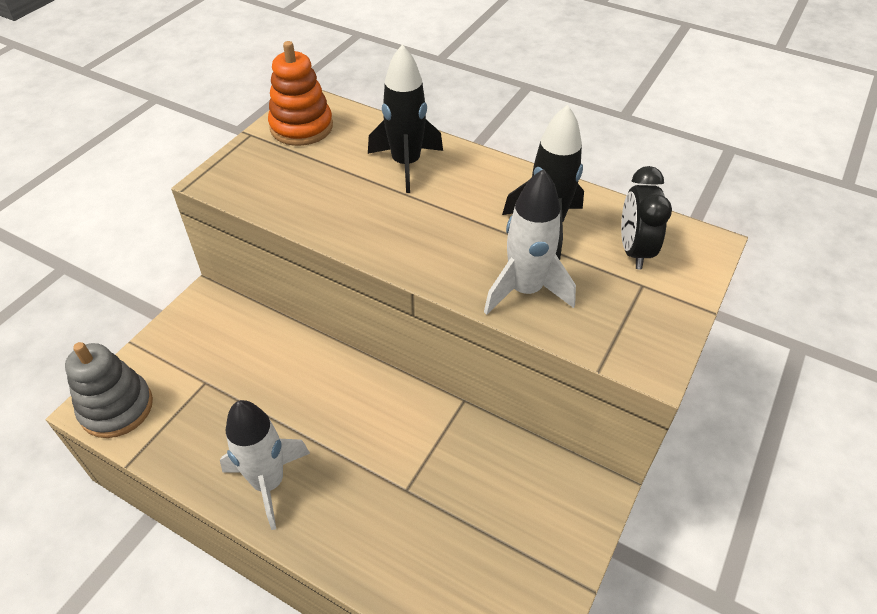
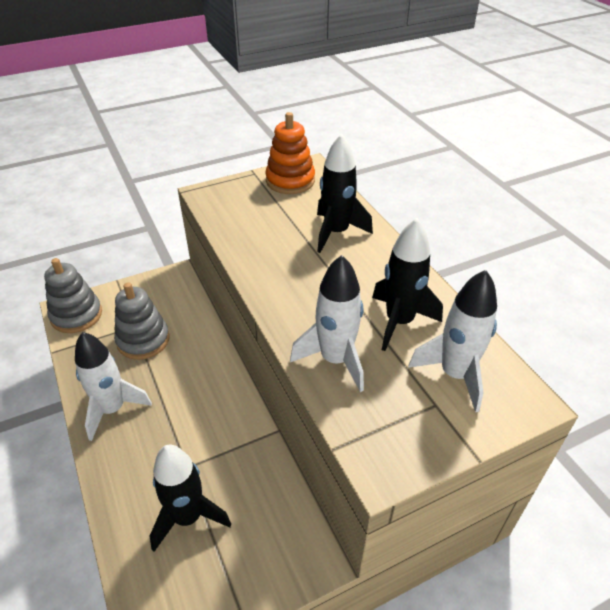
camera: 35 degrees right, 5 degrees down
black clock [621,166,672,269] -> white rocket [408,270,497,413]
none -> grey stacking toy [114,282,170,360]
none -> black rocket [150,445,231,552]

